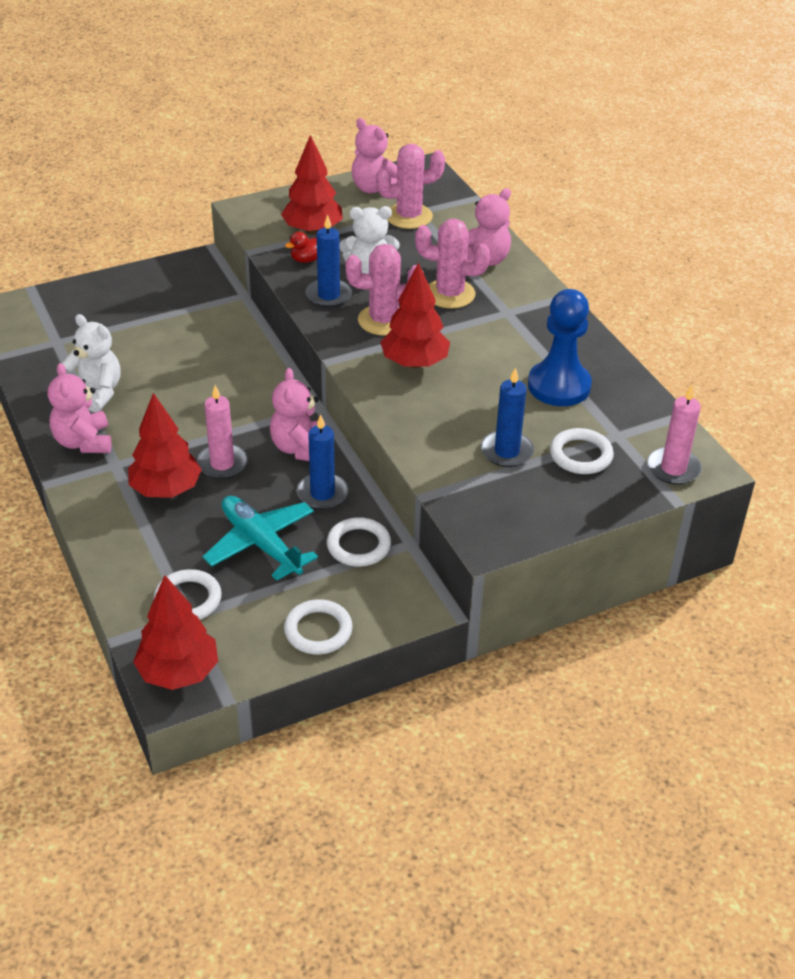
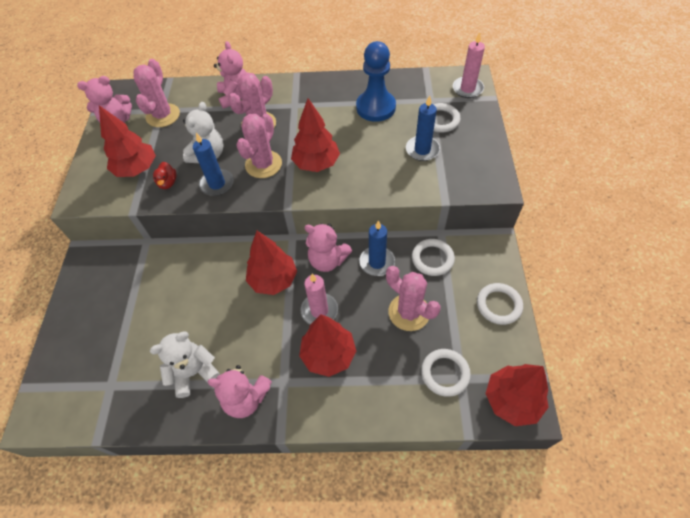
camera: 60 degrees left, 15 degrees up
turquoise plane [202,496,318,581] -> pink cactus [386,266,440,331]
none -> red tree [246,231,297,295]

